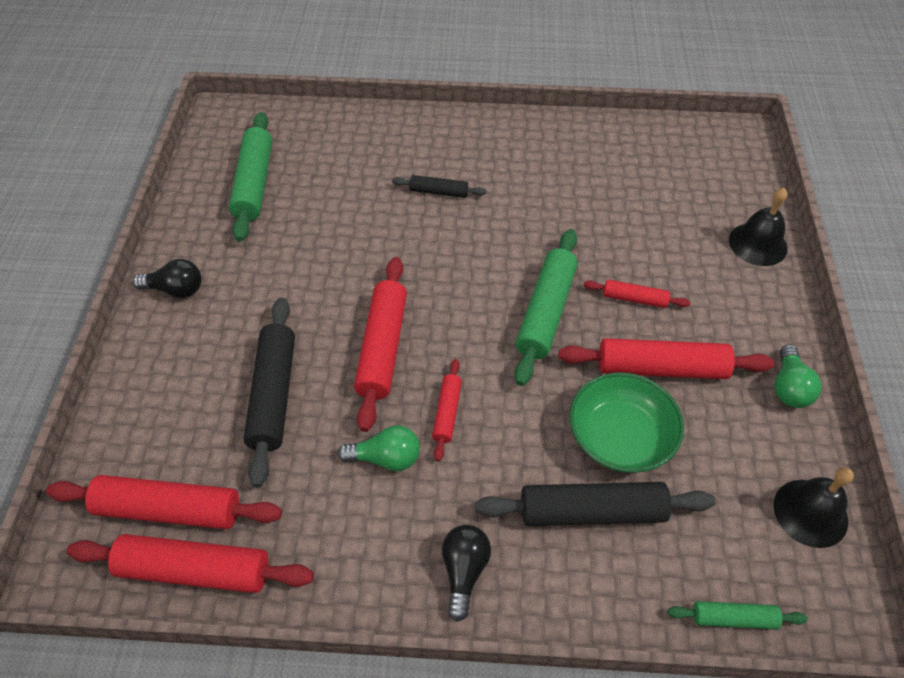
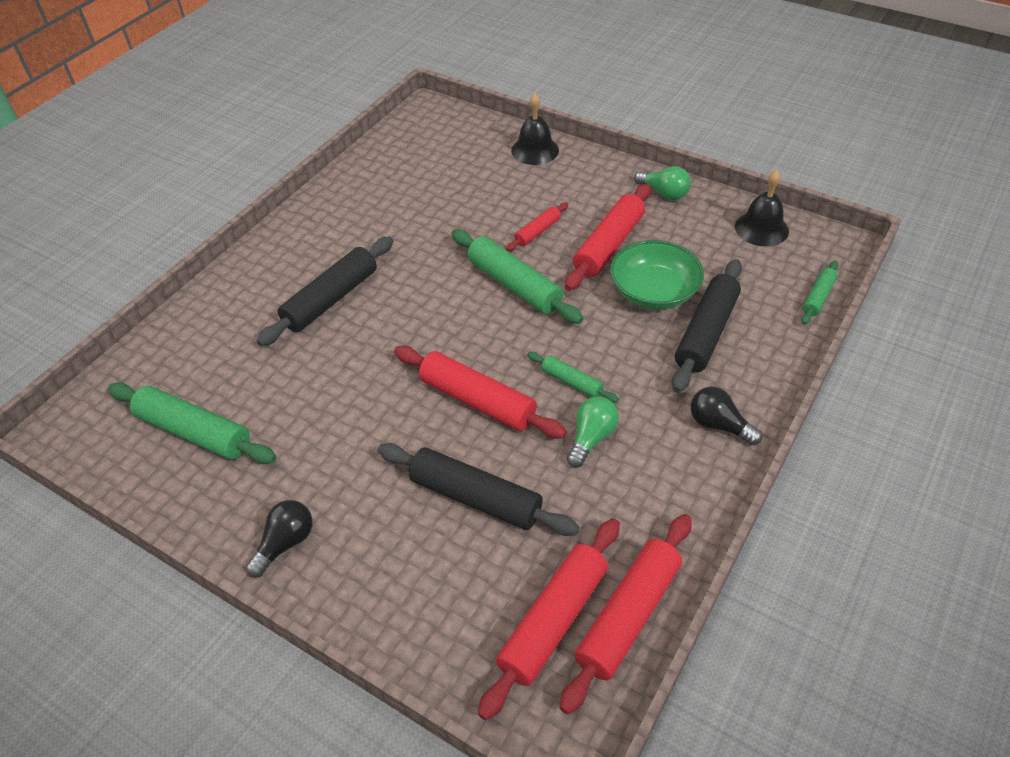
camera: 60 degrees left, 5 degrees down
black rolling pin [392,175,486,198] -> black rolling pin [257,236,393,346], size x1.87
red rolling pin [432,359,462,461] -> green rolling pin [527,352,619,403]

